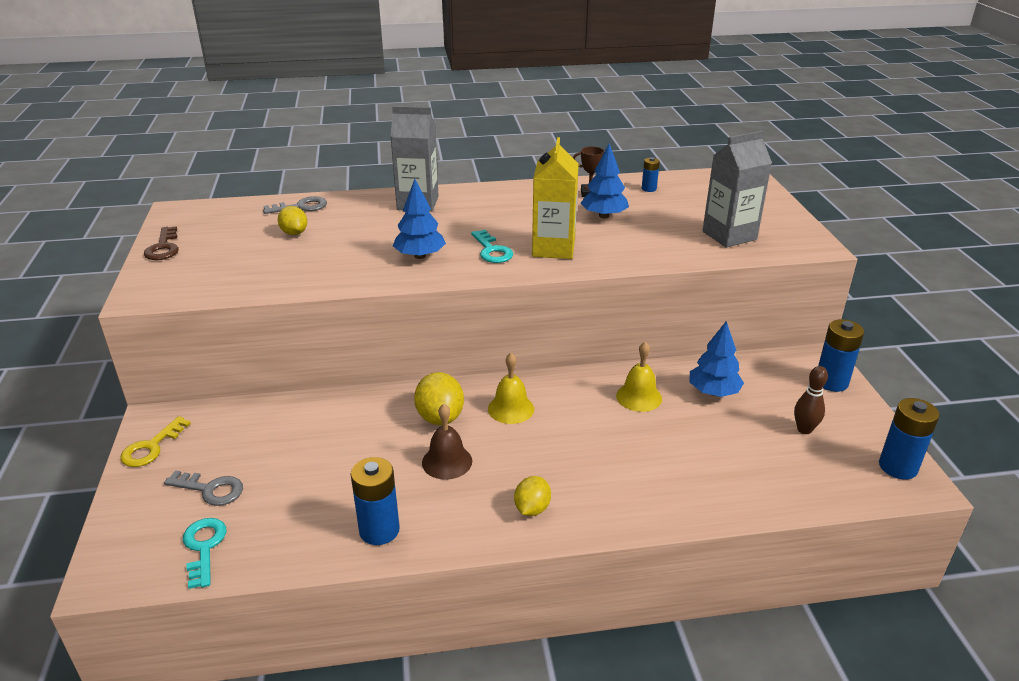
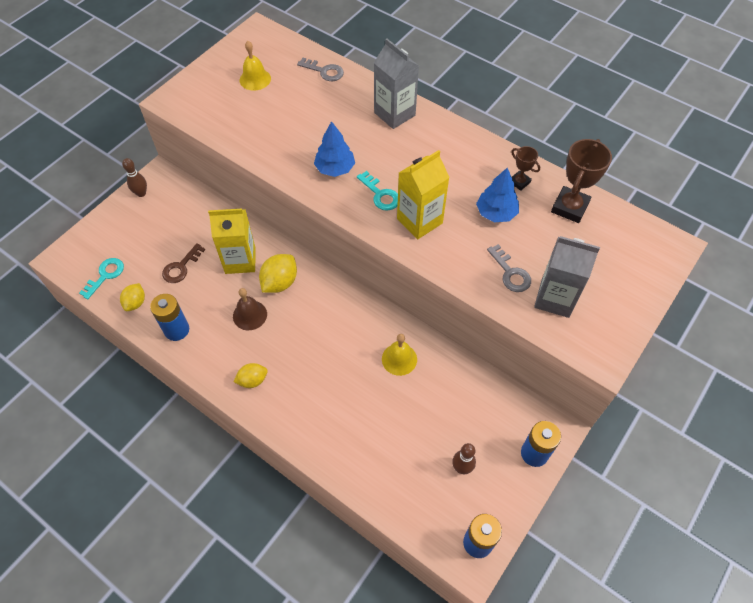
camera: 45 degrees right, 25 degrees up
yellow key [120,416,191,467] -> brown bowling pin [122,158,147,197]
brown key [144,226,179,260] -> brown key moved to [162,243,205,283]
grey key [164,470,243,506] -> grey key moved to [487,244,531,292]
yellow lemon [278,206,307,235] -> yellow lemon moved to [120,283,145,311]
turquoise key [471,230,513,263] -> turquoise key turned 60 degrees counterclockwise [357,171,398,211]
yellow bell [488,353,534,424] -> yellow bell moved to [240,41,271,91]
blue battery [642,157,660,192] -> brown trophy [551,139,612,223]
blue tree [690,321,744,397] -> none
none -> yellow carton [208,208,256,274]

